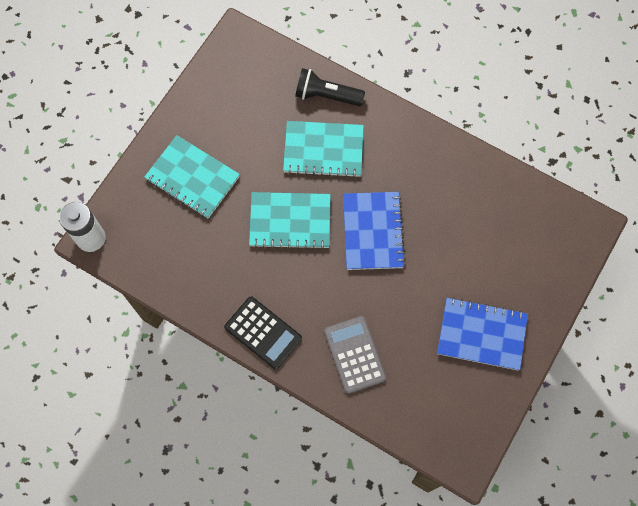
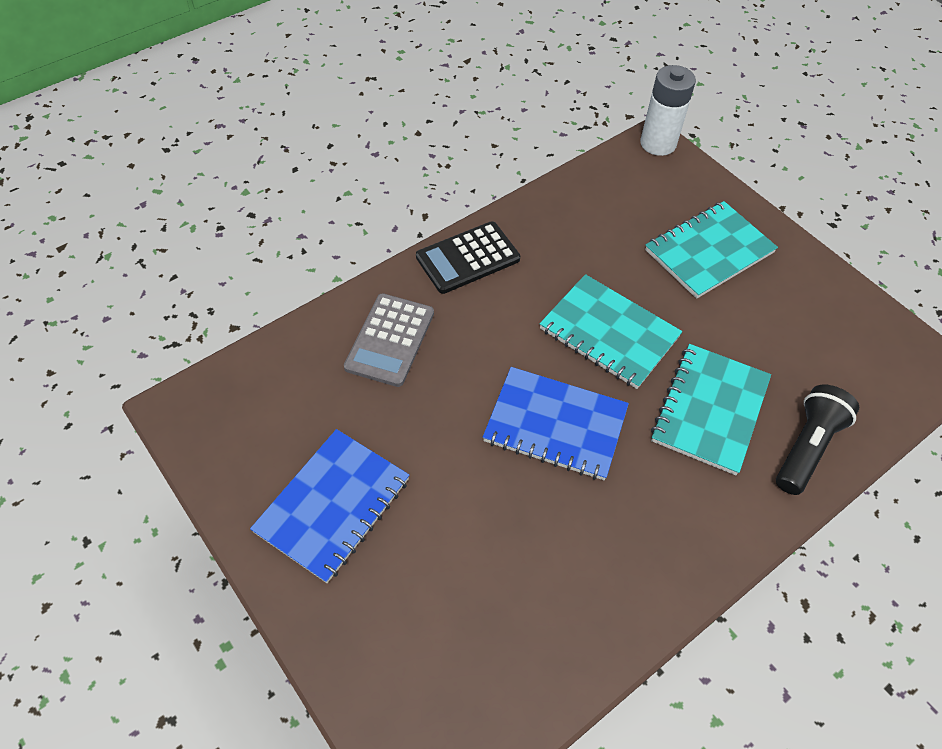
camera: 110 degrees right, 15 degrees down
turquoise notebook [249,192,331,250] -> turquoise notebook turned 75 degrees counterclockwise [540,274,682,389]
grey calculator [324,316,386,394] -> grey calculator turned 105 degrees clockwise [344,293,434,387]

